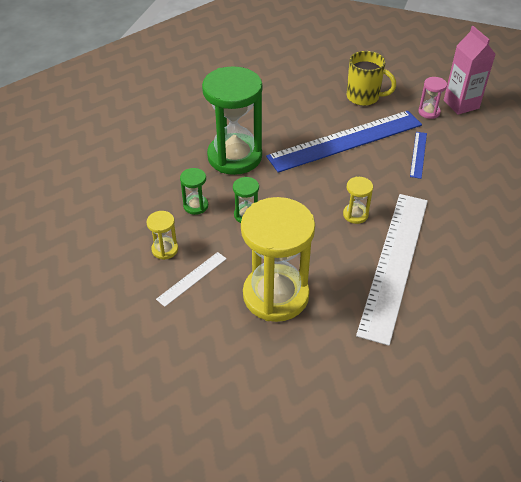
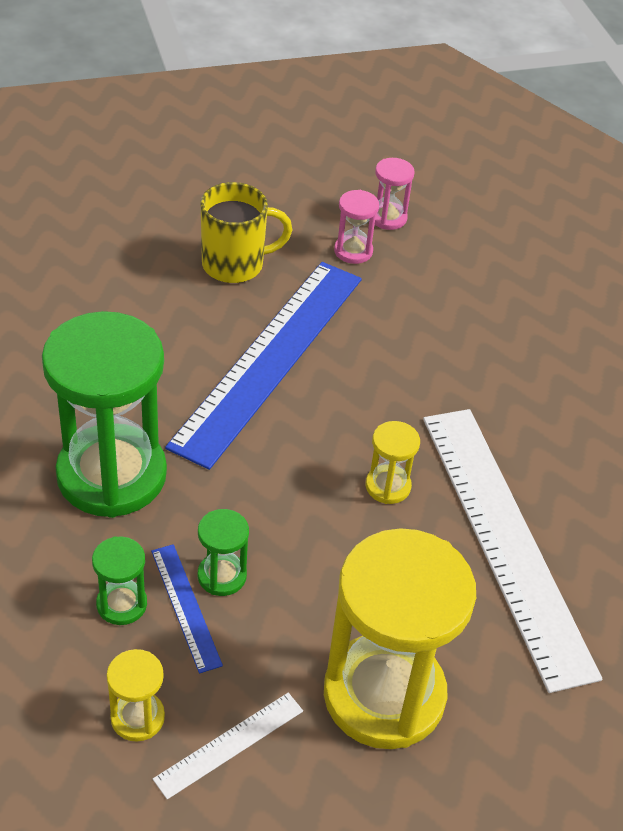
camera: 40 degrees left, 0 degrees up
white ruler [156,252,227,307] -> white ruler turned 45 degrees clockwise [153,693,303,799]
blue ruler [410,132,427,179] -> blue ruler moved to [151,544,223,673]
pink carton [444,26,496,115] -> pink hourglass [374,158,415,230]

